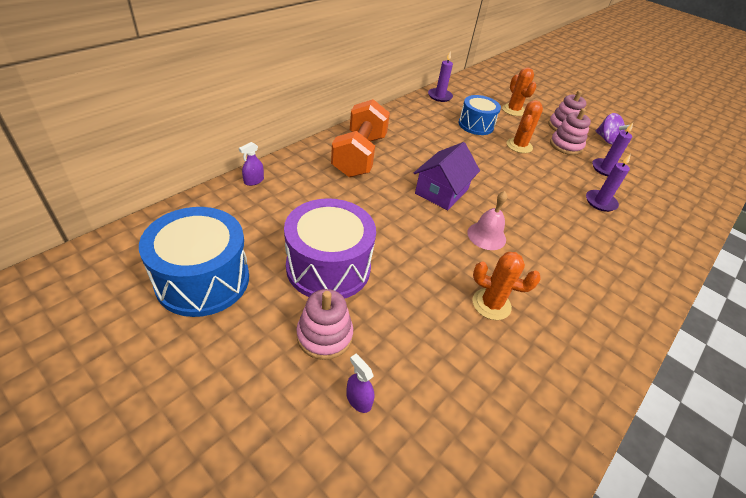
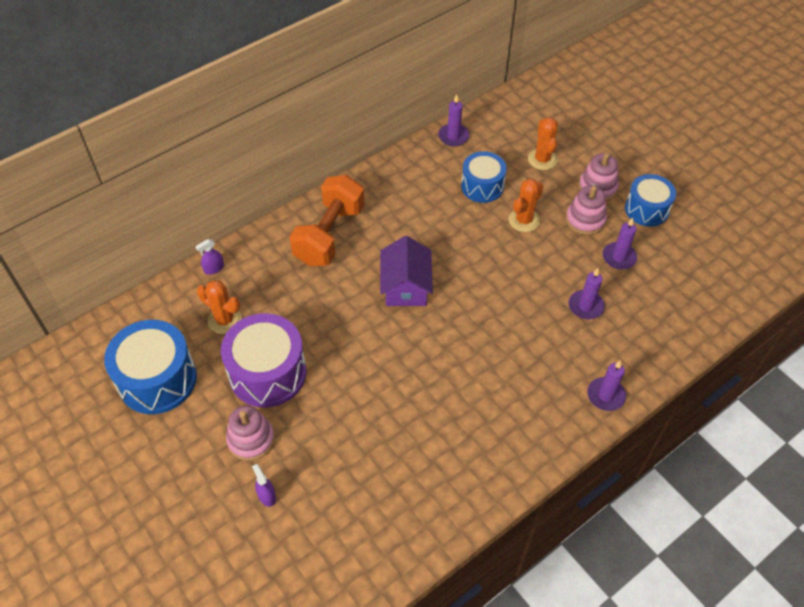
camera: 15 degrees right, 10 degrees up
purple house [414,142,480,210] -> purple house turned 45 degrees counterclockwise [380,236,433,306]
pink bell [467,191,507,250] -> none
orange cactus [472,252,541,320] -> orange cactus moved to [197,280,242,334]
purple spinning top [596,113,629,145] -> blue drum [625,174,676,227]
none -> purple candle [587,360,626,411]

